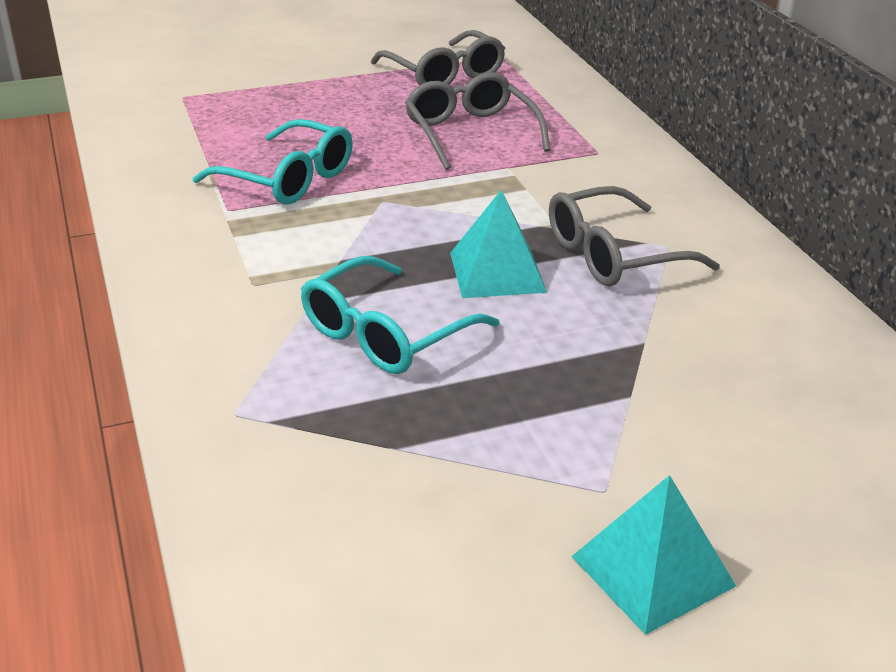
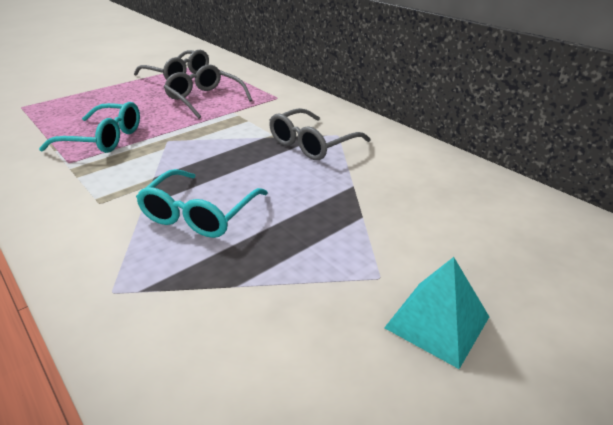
camera: 20 degrees left, 0 degrees up
turquoise pyramid [450,190,547,298] -> none

